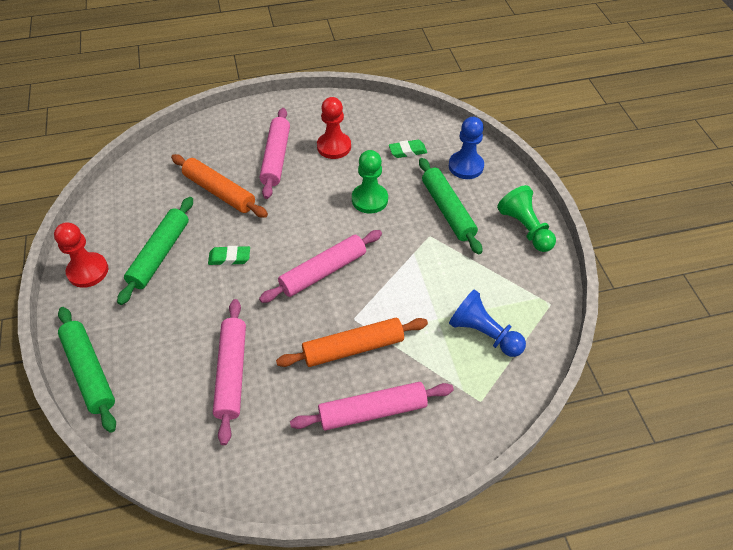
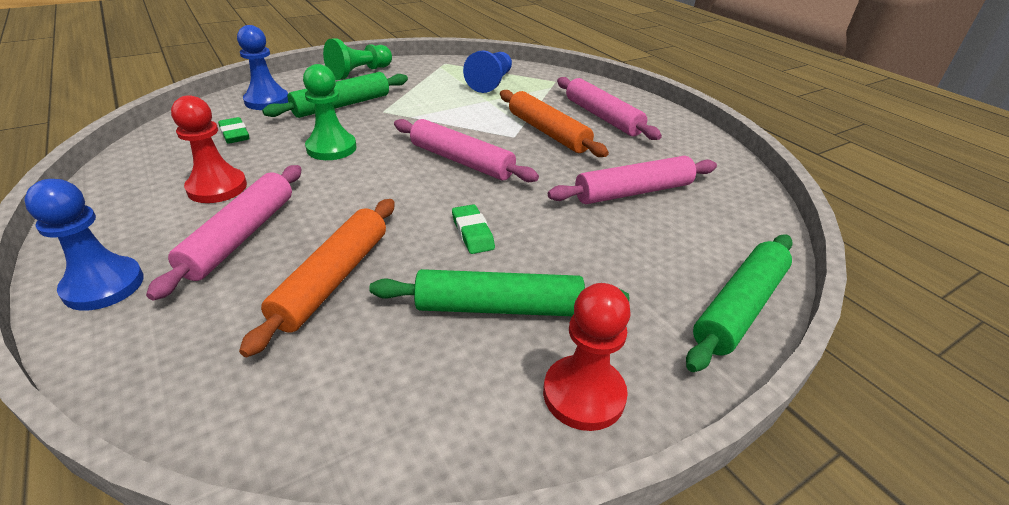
camera: 110 degrees left, 15 degrees down
pink rolling pin [260,108,290,199] -> pink rolling pin turned 60 degrees counterclockwise [146,165,302,300]
none -> blue pawn [24,179,144,311]

